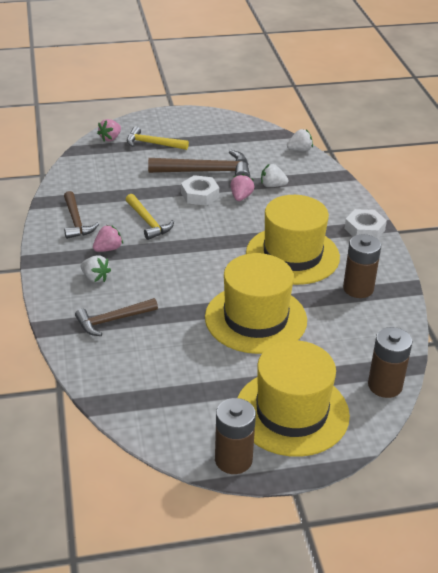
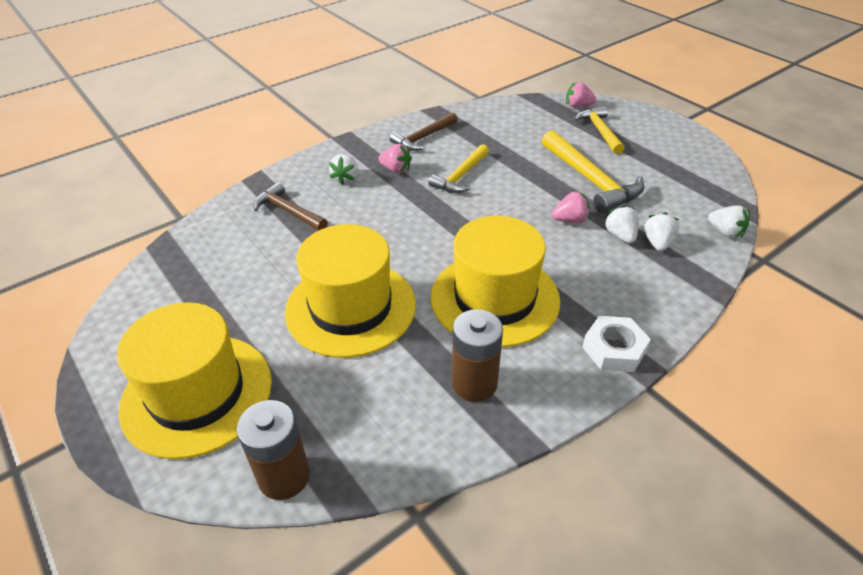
camera: 65 degrees right, 5 degrees up
brown hammer [148,150,250,178] -> yellow hammer [542,130,644,214]
white nut [181,175,219,206] -> none
brown battery [215,398,256,474] -> none
none -> white strawberry [644,212,680,251]

